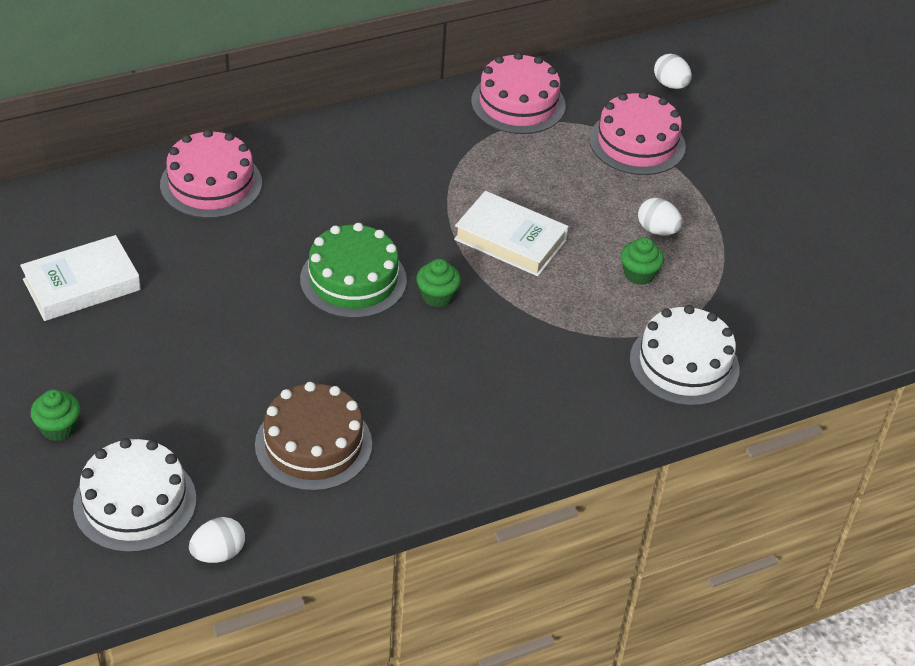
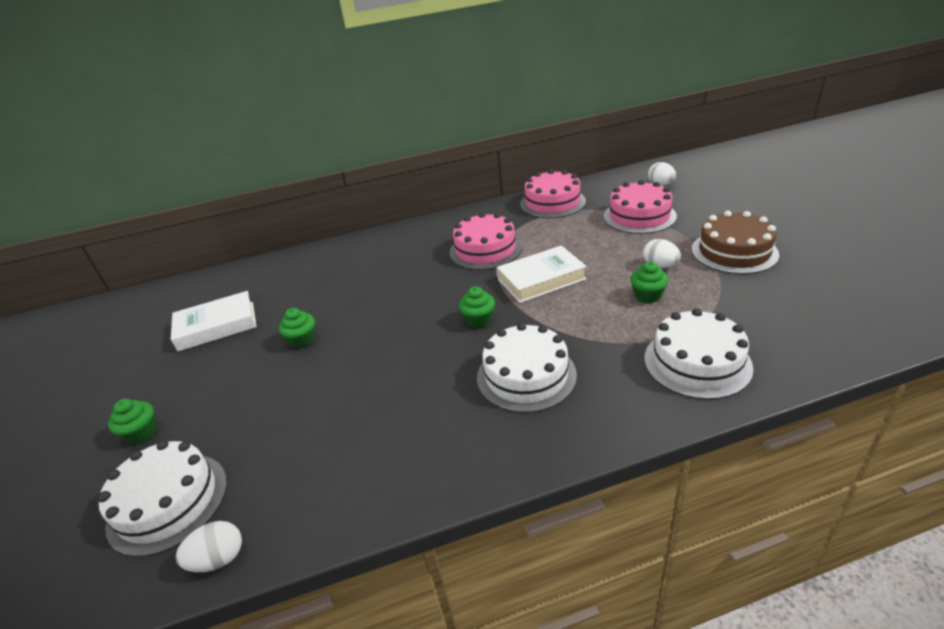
camera: 15 degrees right, 10 degrees down
pink cake [160,129,262,218] -> pink cake moved to [450,212,522,270]
brown cake [255,382,372,491] -> brown cake moved to [692,211,779,274]
green cake [300,223,407,318] -> none
white book [454,191,569,276] -> white book turned 60 degrees counterclockwise [497,245,587,303]
none -> green cupcake [279,308,315,348]
none -> white cake [477,323,577,413]

